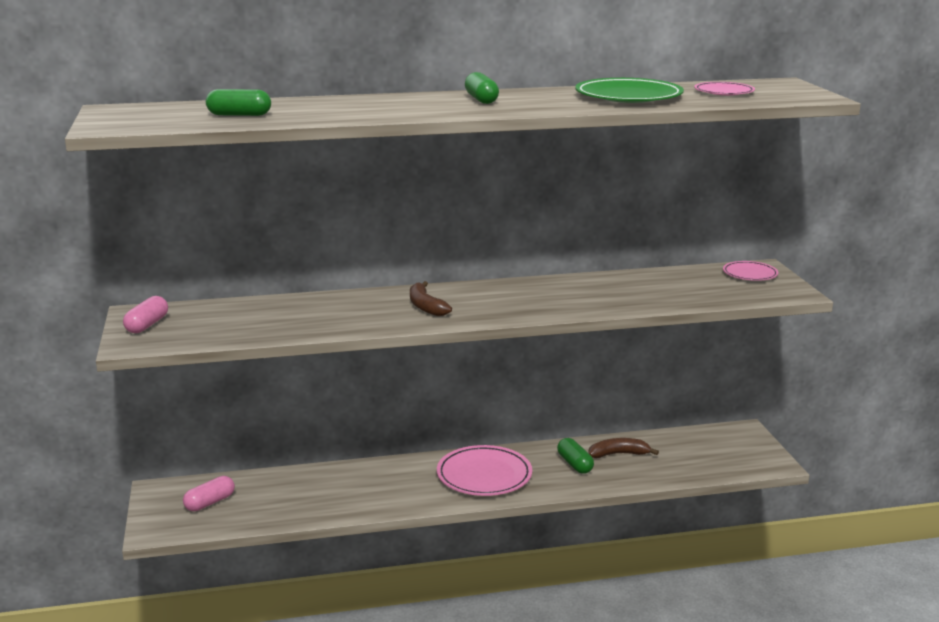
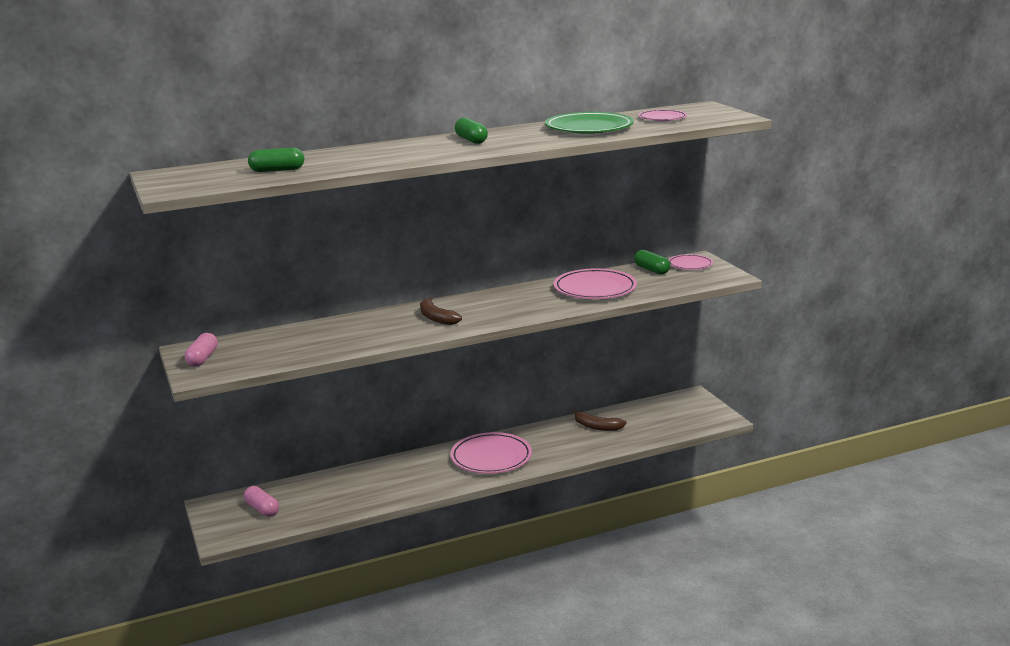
camera: 10 degrees left, 0 degrees up
pink capsule [183,476,235,511] -> pink capsule turned 75 degrees counterclockwise [244,486,279,517]
green capsule [557,438,594,474] -> green capsule moved to [634,250,670,274]
brown banana [589,438,659,458] -> brown banana turned 135 degrees counterclockwise [573,409,627,431]
none -> pink plate [553,268,637,299]

